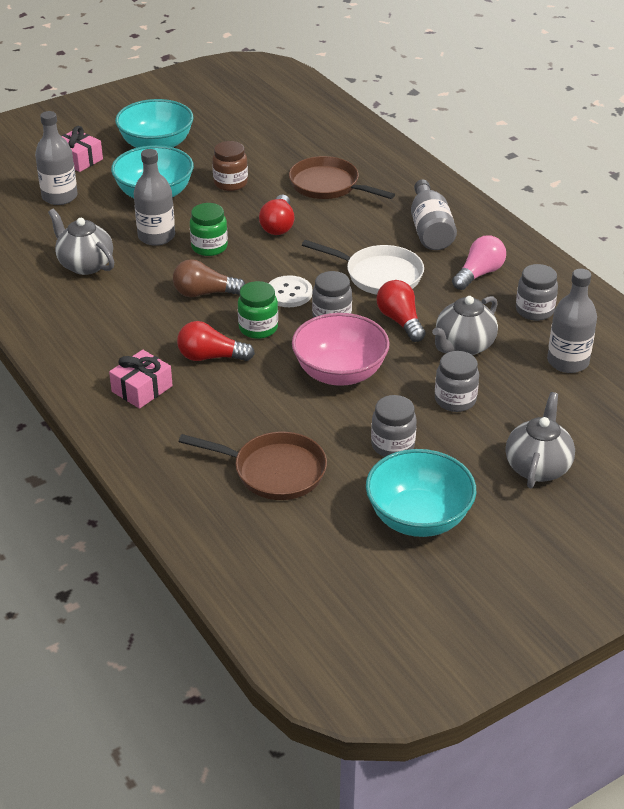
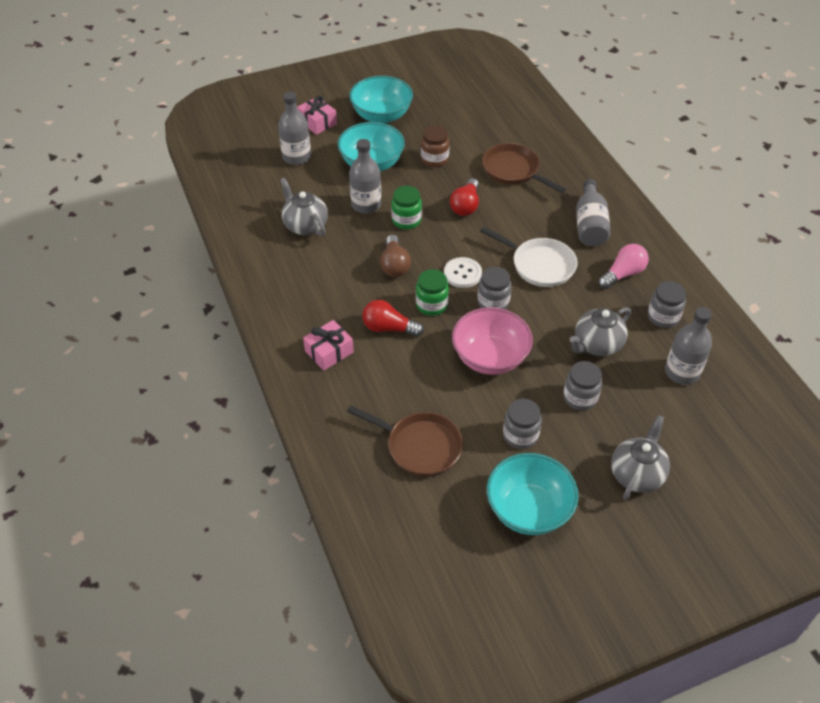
camera: 10 degrees right, 10 degrees up
brown light bulb [173,259,245,297] -> brown light bulb turned 105 degrees counterclockwise [380,235,411,277]
red light bulb [377,280,426,342] -> none

